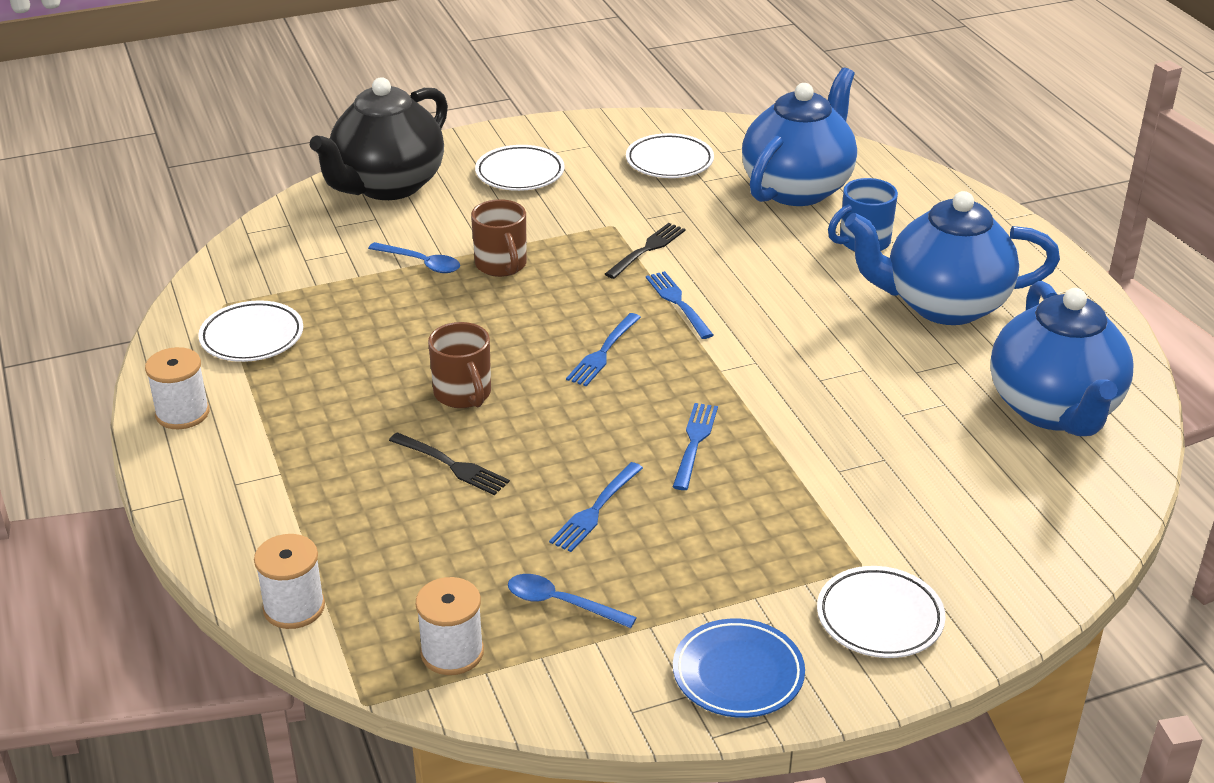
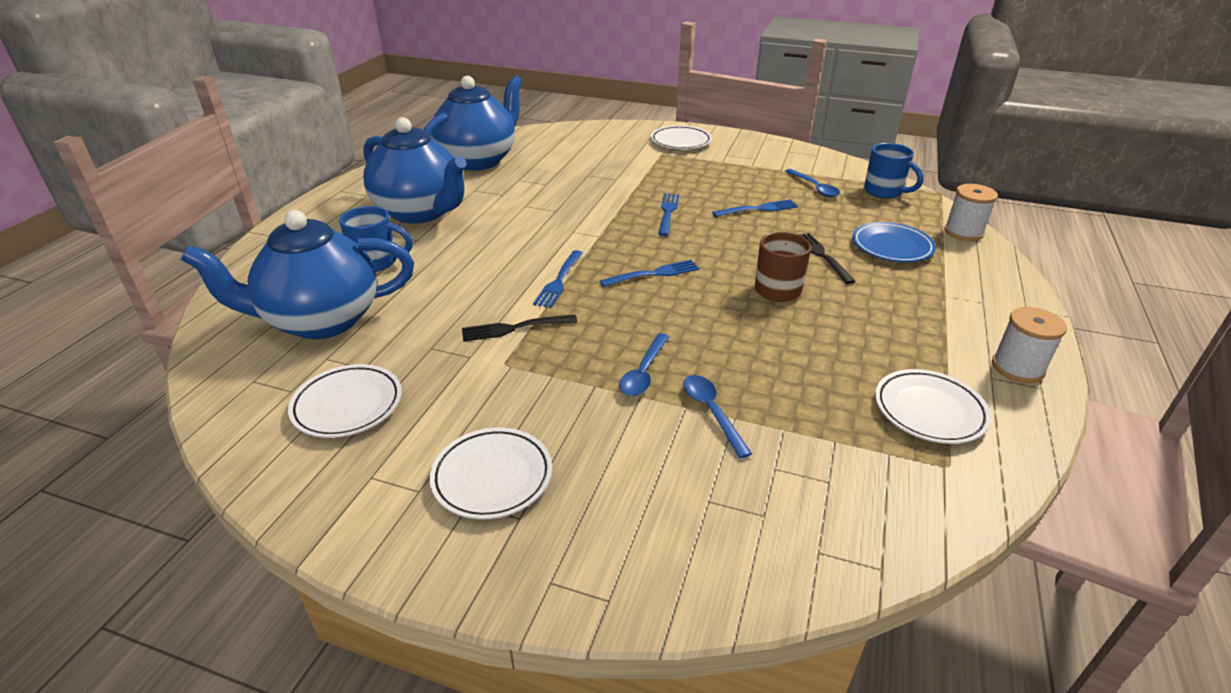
camera: 140 degrees left, 0 degrees up
black teapot [310,77,448,200] -> none
white spool [416,577,484,675] -> blue mug [864,143,924,198]
brown mug [471,199,527,277] -> blue spoon [619,333,669,396]
blue fork [673,403,718,490] -> blue fork turned 135 degrees clockwise [658,193,679,236]
blue plate [673,619,805,718] -> blue plate moved to [852,222,936,262]

